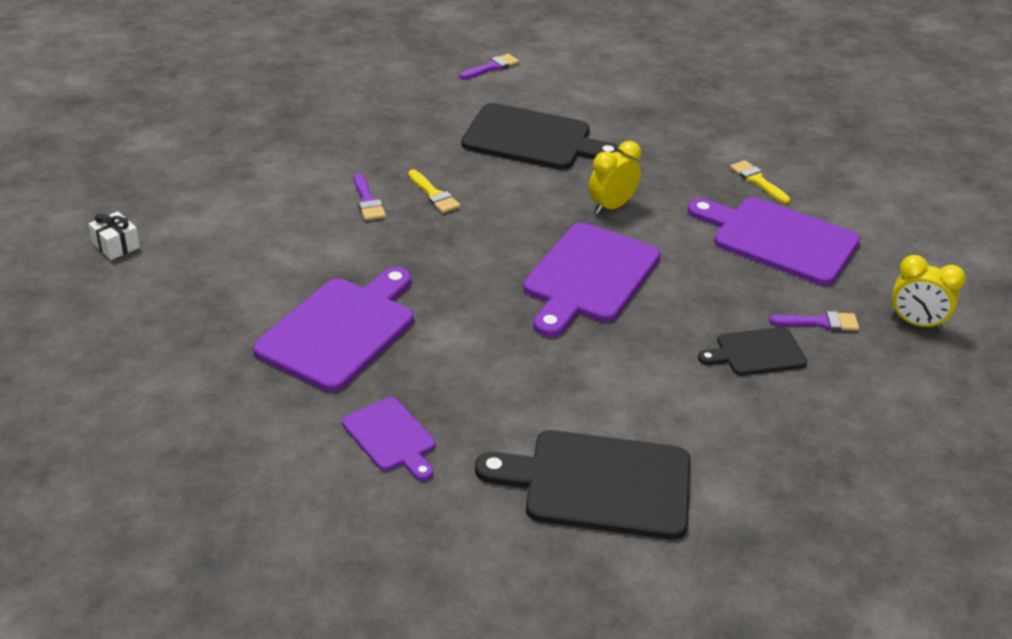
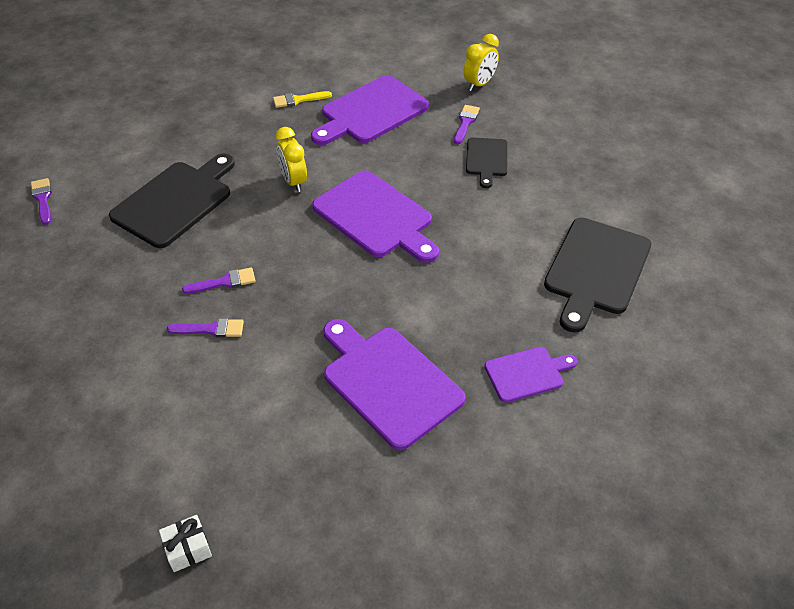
camera: 70 degrees left, 10 degrees up
yellow brush [408,170,461,213] -> purple brush [182,267,256,293]

